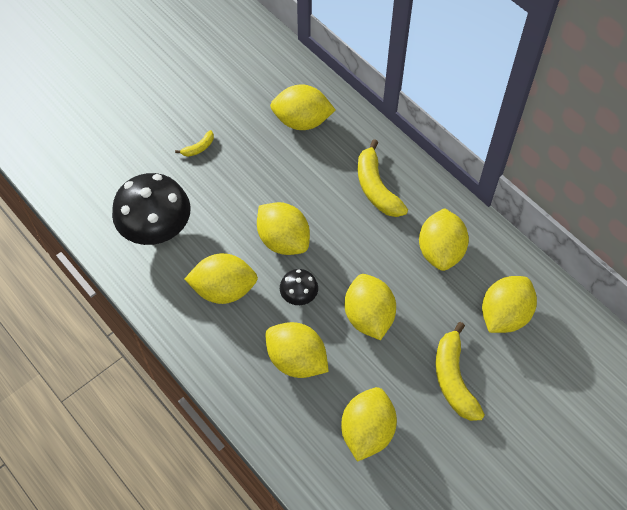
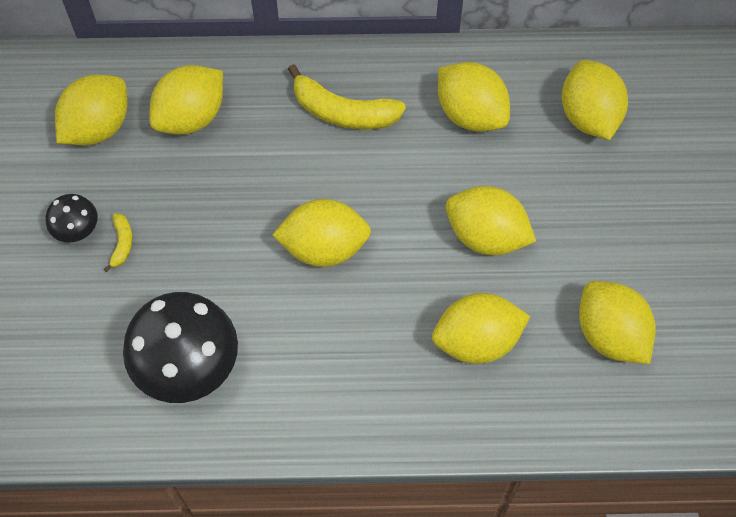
camera: 50 degrees left, 5 degrees up
yellow lemon [185,253,258,304] -> yellow lemon moved to [55,75,127,145]
black mushroom [280,269,318,305] -> black mushroom moved to [46,194,98,243]
yellow banana [436,322,485,421] -> none

